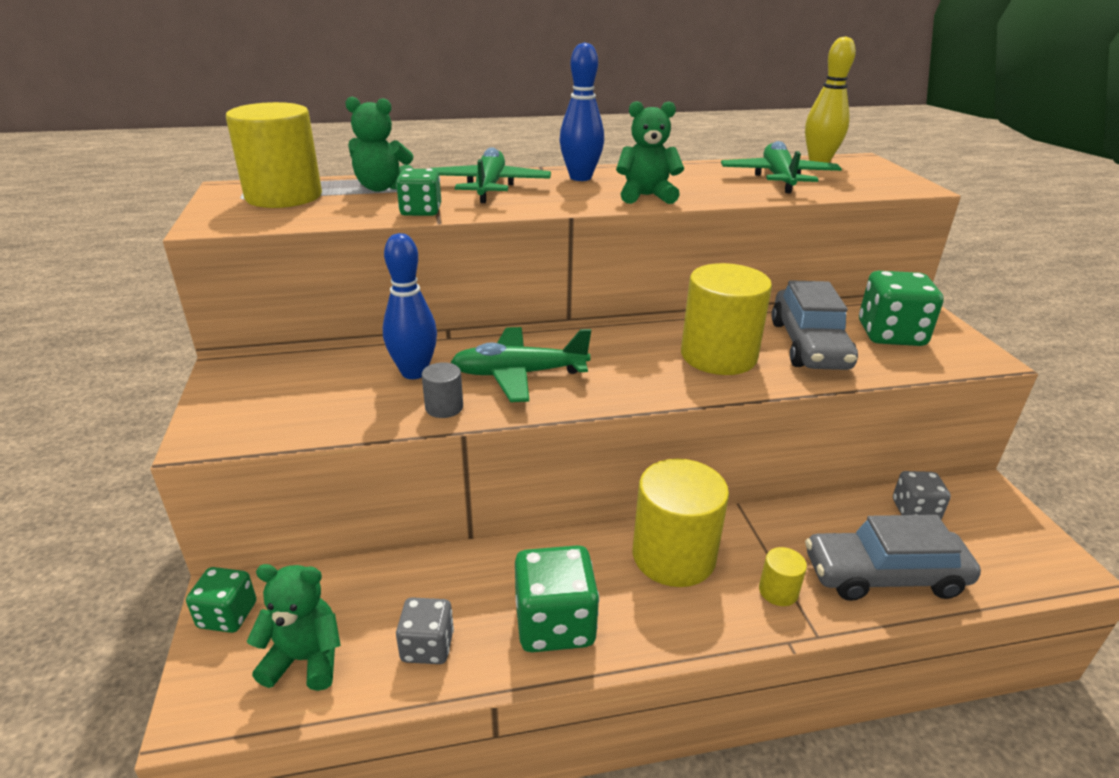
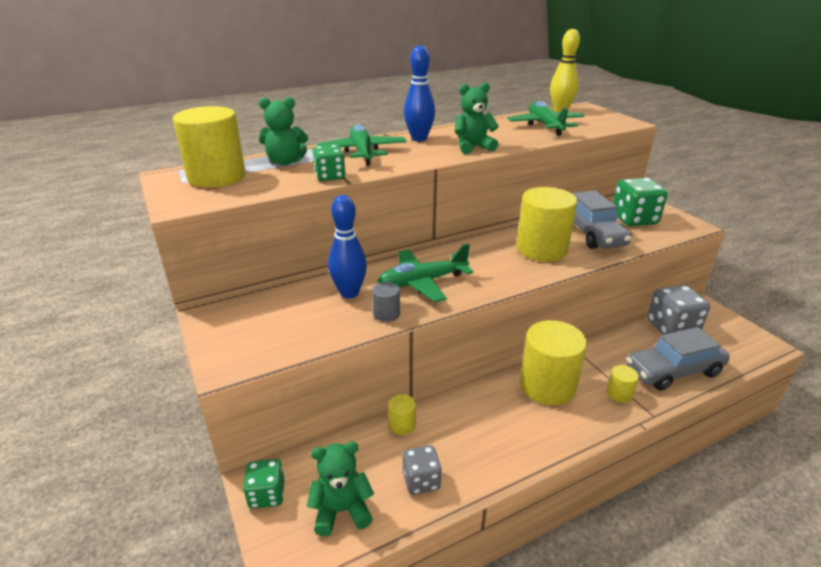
camera: 15 degrees left, 0 degrees up
green dice [515,545,599,652] -> none
grey dice [893,471,951,519] -> grey dice [647,285,710,335], size x1.63
none -> yellow cylinder [388,394,416,435]

